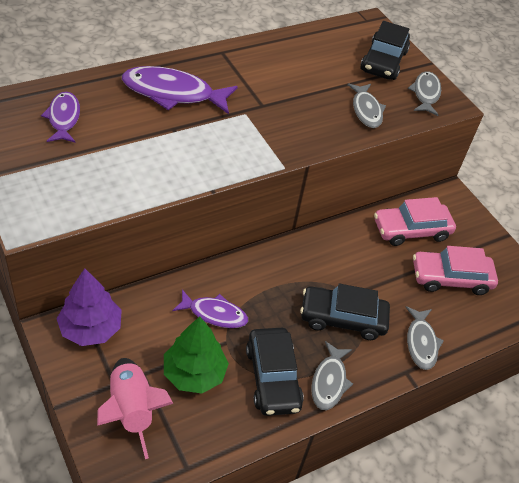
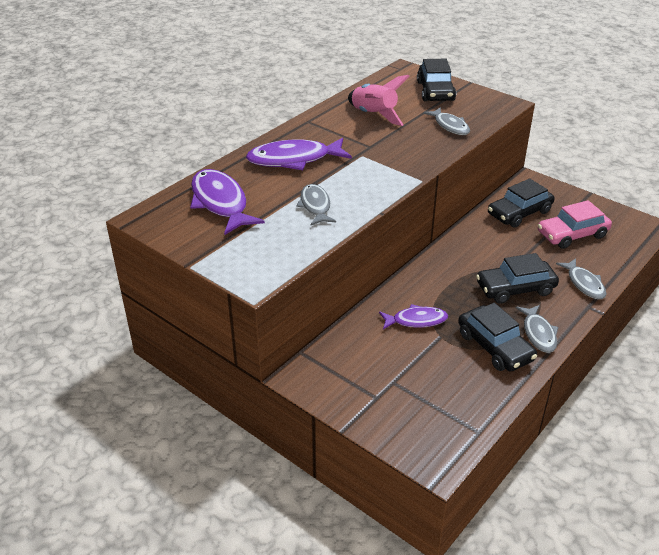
camera: 15 degrees left, 10 degrees down
purple fish [41,92,80,143] -> purple fish [190,169,265,235], size x1.64
purple tree [57,268,122,346] -> none
pink rocket [97,358,173,459] -> pink rocket moved to [348,75,410,126]
green tree [164,317,229,393] -> none
pink car [374,197,456,246] -> black car [488,179,555,228]
grey fish [408,71,441,116] -> grey fish moved to [296,184,336,225]

